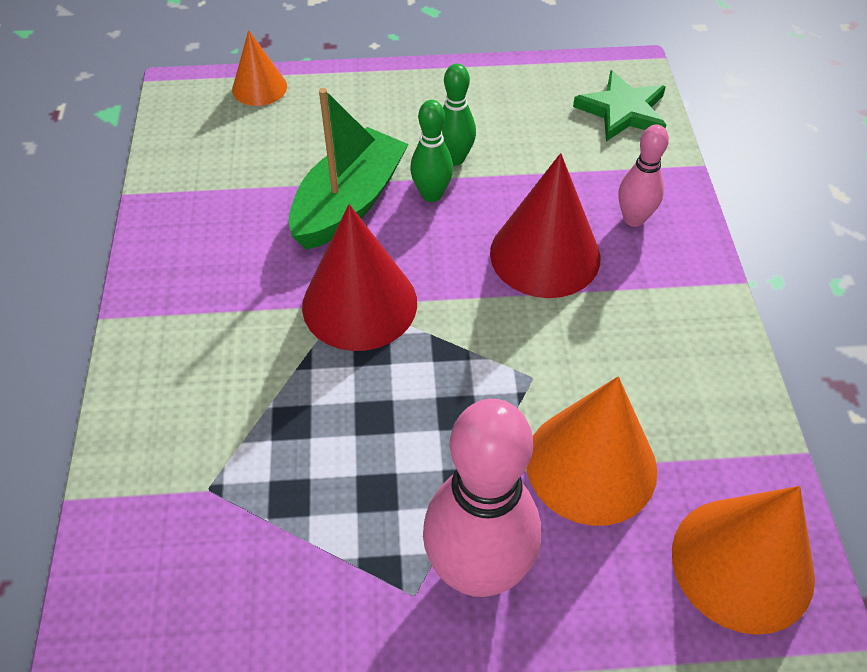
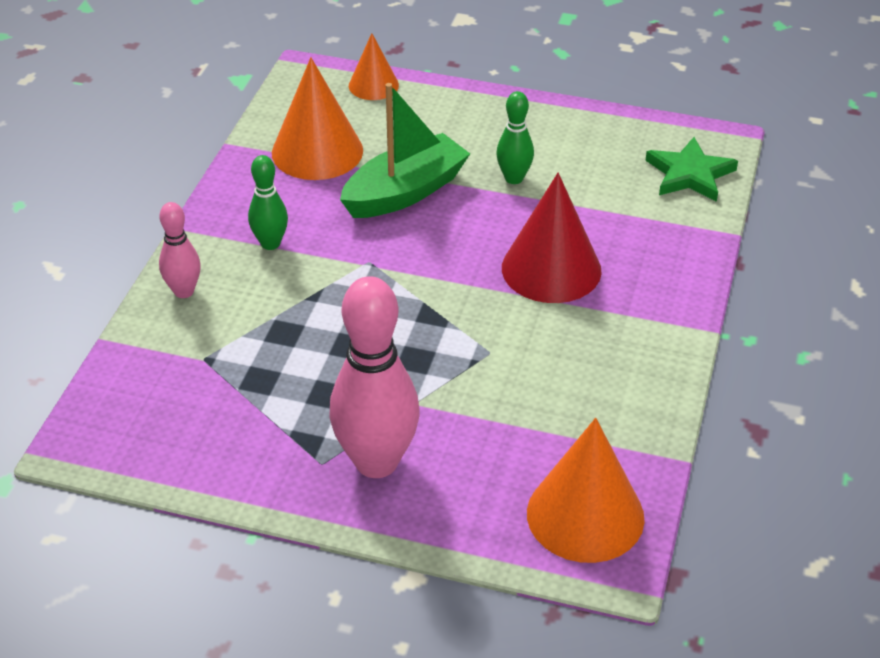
camera: 20 degrees right, 10 degrees down
red cone [302,204,417,351] -> none
green bowling pin [410,100,453,202] -> green bowling pin moved to [248,155,288,250]
orange cone [527,376,657,526] -> orange cone moved to [272,57,363,180]
pink bowling pin [618,125,669,227] -> pink bowling pin moved to [159,202,201,298]

